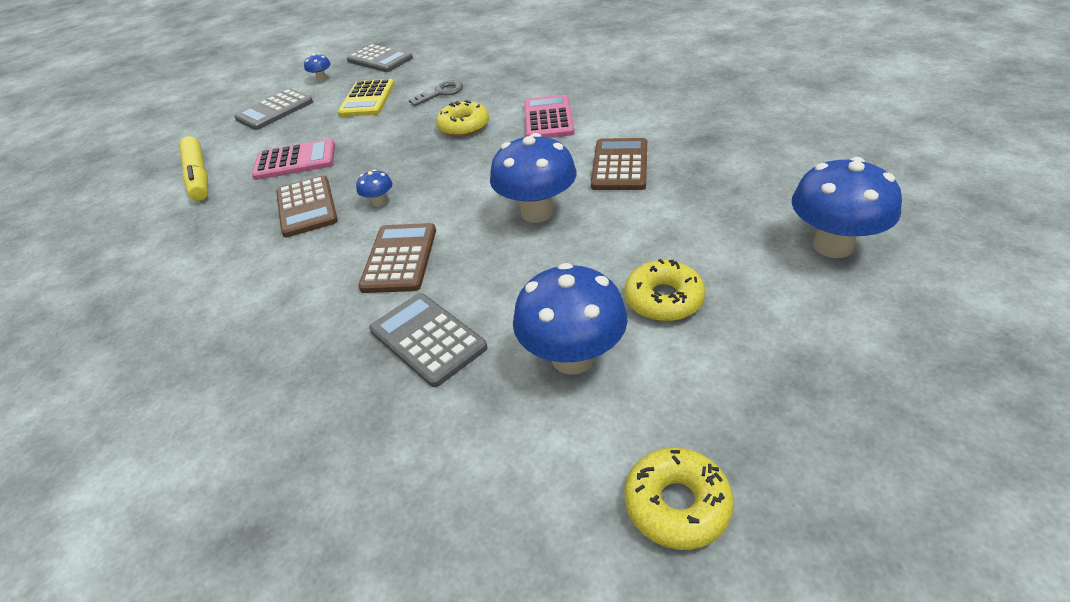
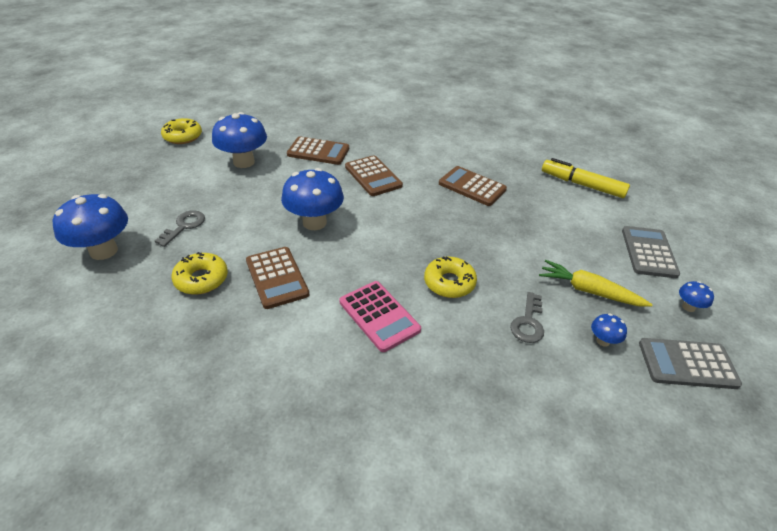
camera: 140 degrees right, 0 degrees up
pink calculator [252,139,335,180] -> none
yellow calculator [338,79,395,117] -> yellow carrot [539,260,653,307]
blue mushroom [356,169,393,207] -> blue mushroom moved to [591,314,627,347]
grey calculator [369,293,488,387] -> brown calculator [287,136,349,165]
yellow donut [625,259,706,321] -> yellow donut moved to [171,252,228,295]
none -> grey key [155,210,205,247]

